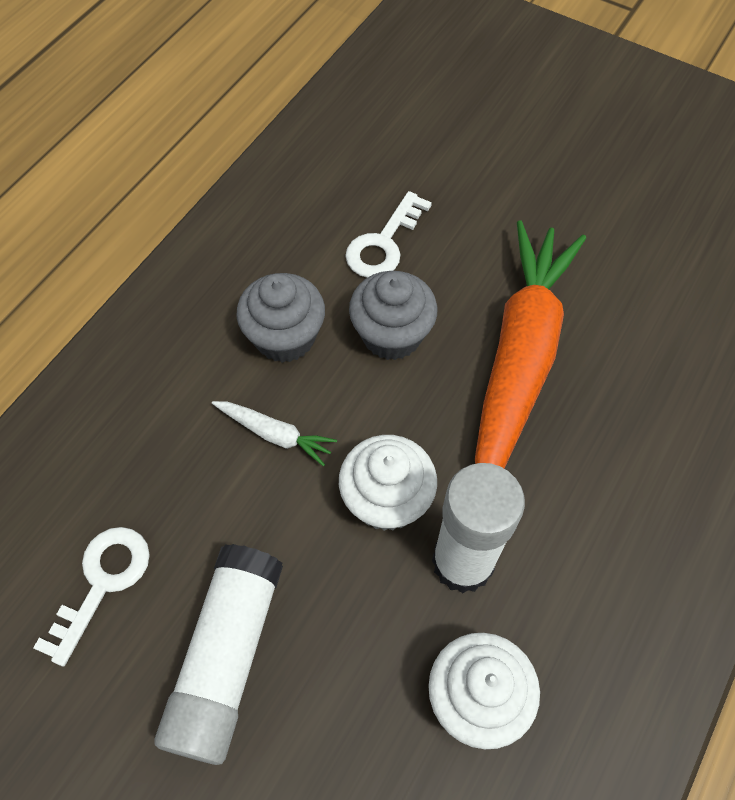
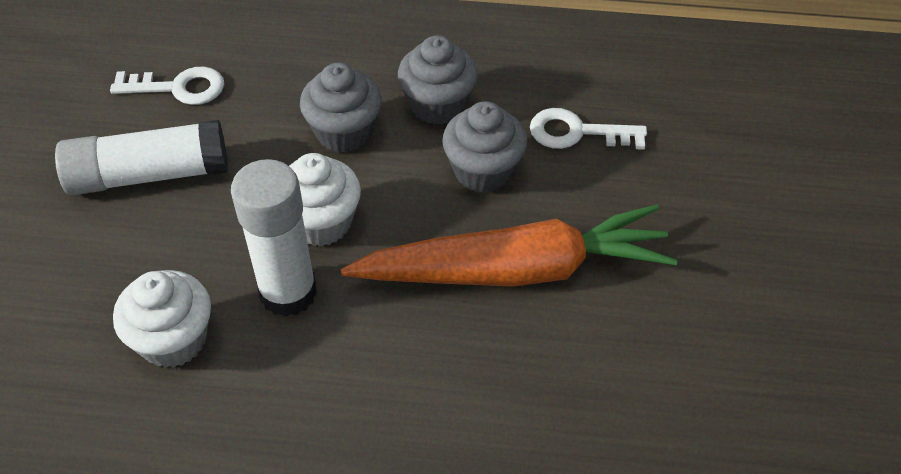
camera: 65 degrees right, 10 degrees down
white carrot [212,401,337,466] -> grey cupcake [300,63,382,153]

